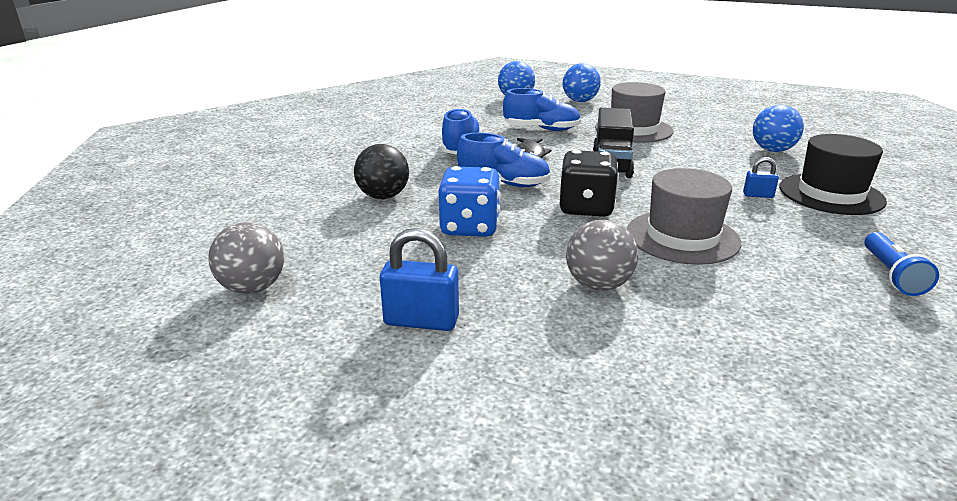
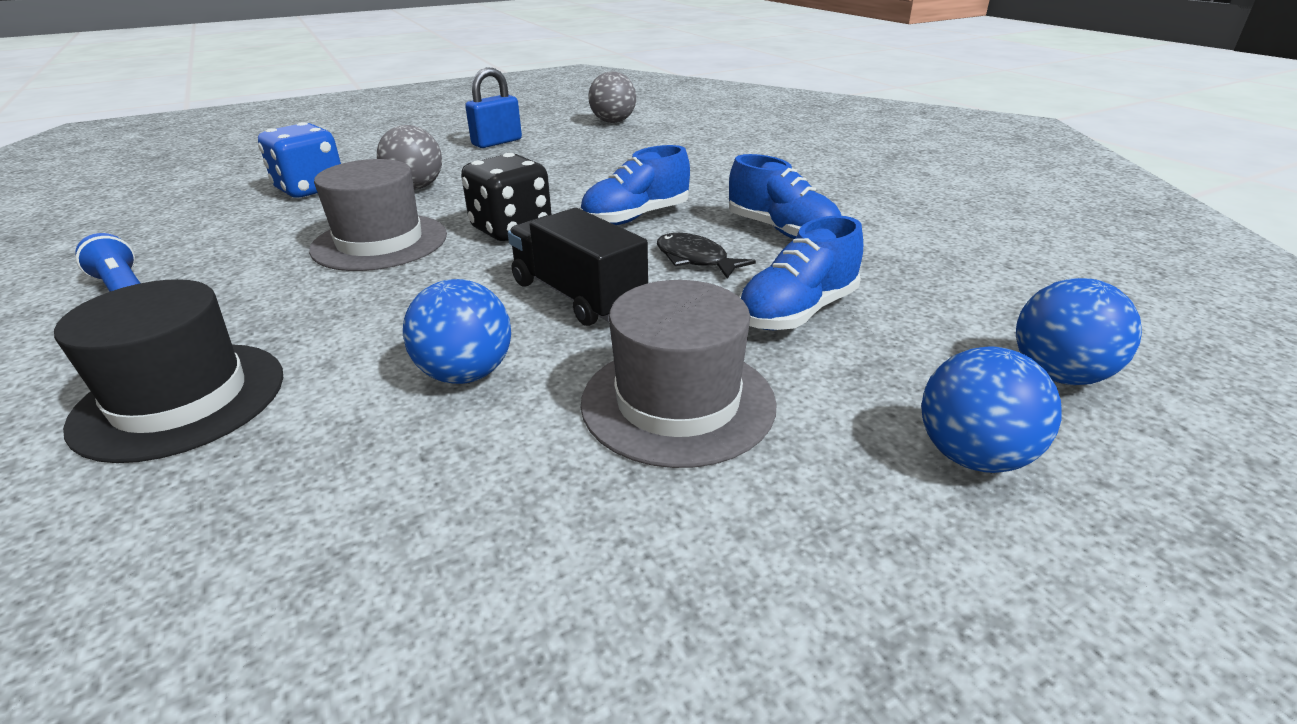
camera: 130 degrees right, 5 degrees up
black ball [354,144,409,199] -> none
blue dice [438,166,501,237] -> blue dice moved to [258,122,341,198]
blue padlock [743,157,779,198] -> none
blue ball [753,105,804,152] -> blue ball moved to [403,279,511,384]

